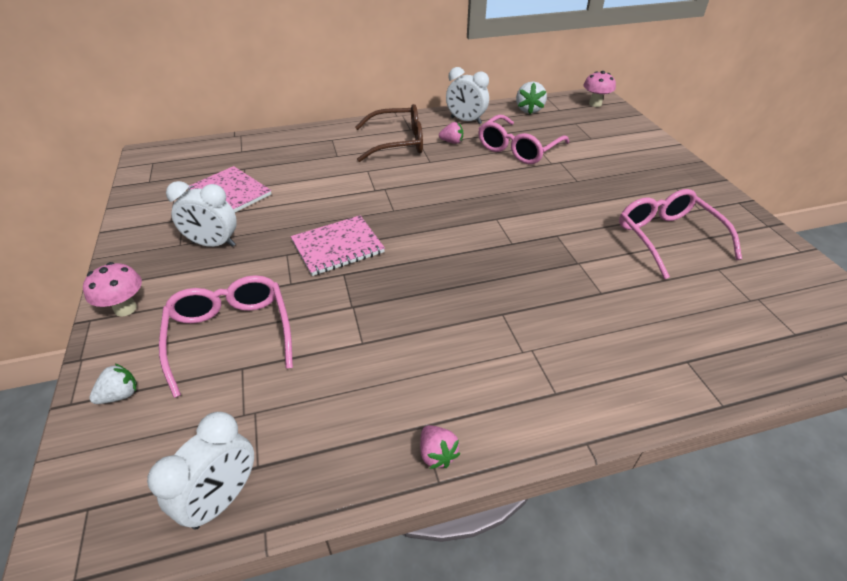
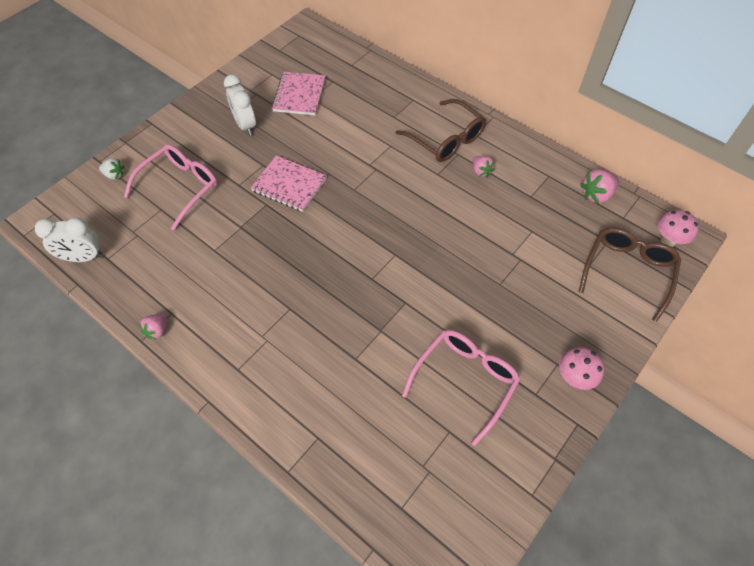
camera: 55 degrees right, 15 degrees up
pink mushroom [83,262,142,317] -> pink mushroom moved to [559,347,604,390]
white clock [446,67,489,124] -> none
pink glasses [478,114,569,164] -> none
white strawberry [516,81,547,114] -> pink strawberry [580,169,619,204]
none -> brown glasses [579,227,681,322]

